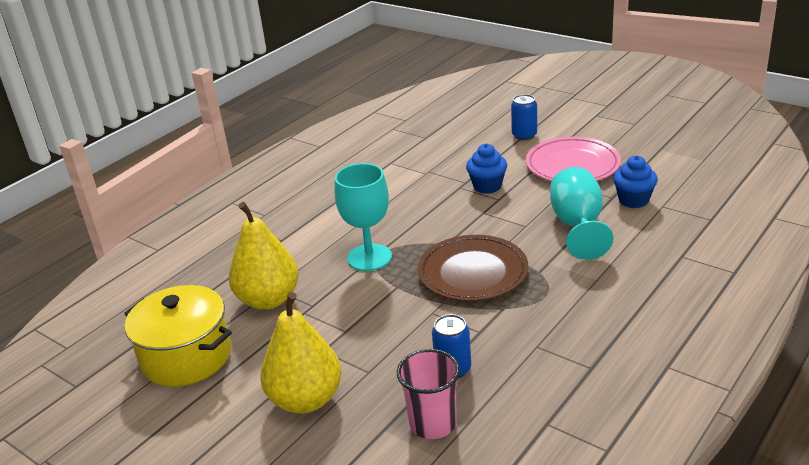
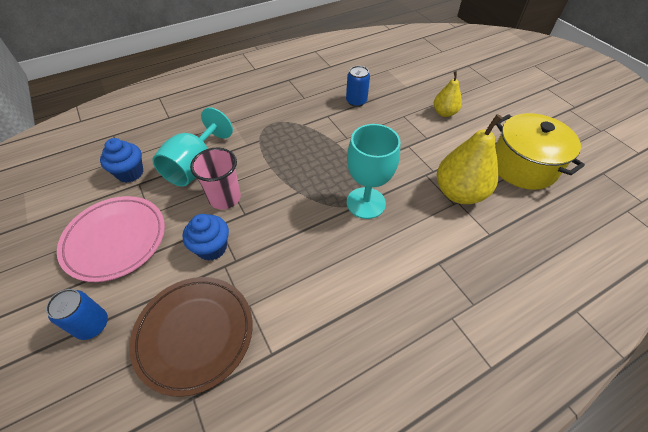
camera: 160 degrees left, 20 degrees up
yellow pear [261,292,342,414] -> yellow pear [434,71,462,117], size x0.57
pink cup [397,349,460,439] -> pink cup moved to [190,148,241,209]
brown plate [418,235,528,301] -> brown plate moved to [129,277,253,397]

